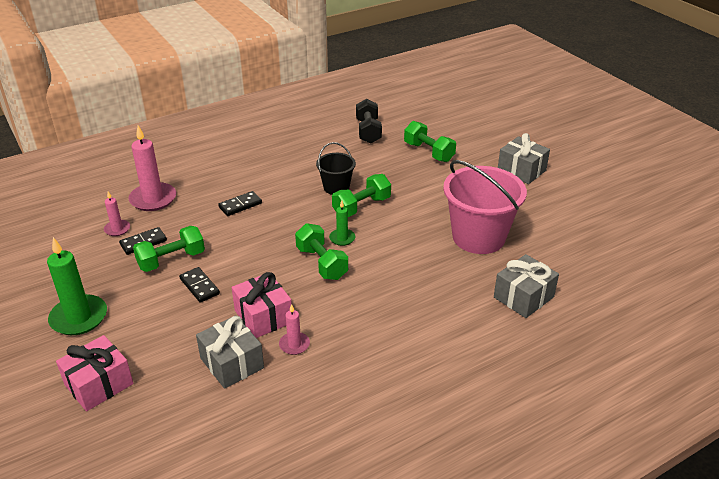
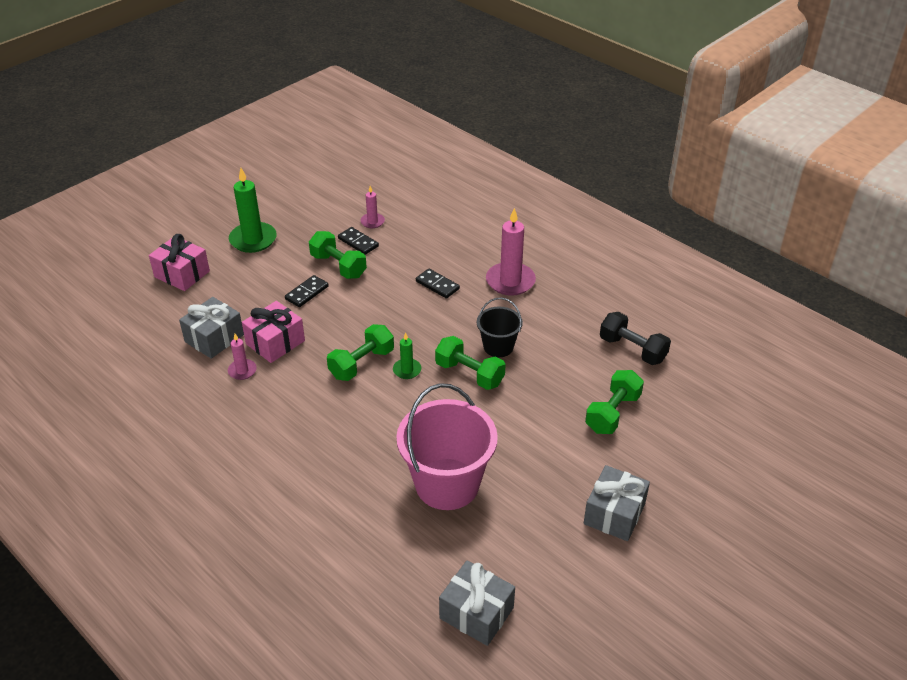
camera: 75 degrees right, 5 degrees up
pink candle [128,126,176,211] -> pink candle moved to [486,208,536,296]
black dumbbell [356,99,382,144] -> black dumbbell turned 60 degrees clockwise [600,312,671,365]
grey gift [494,254,559,318] -> grey gift moved to [439,560,515,646]

